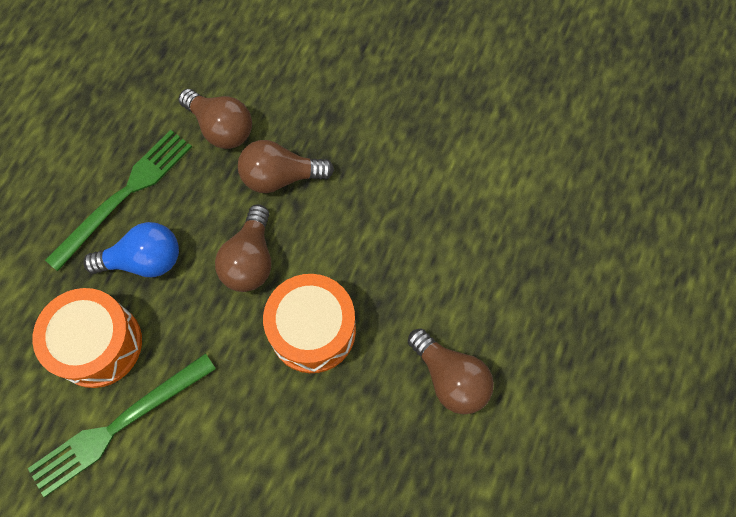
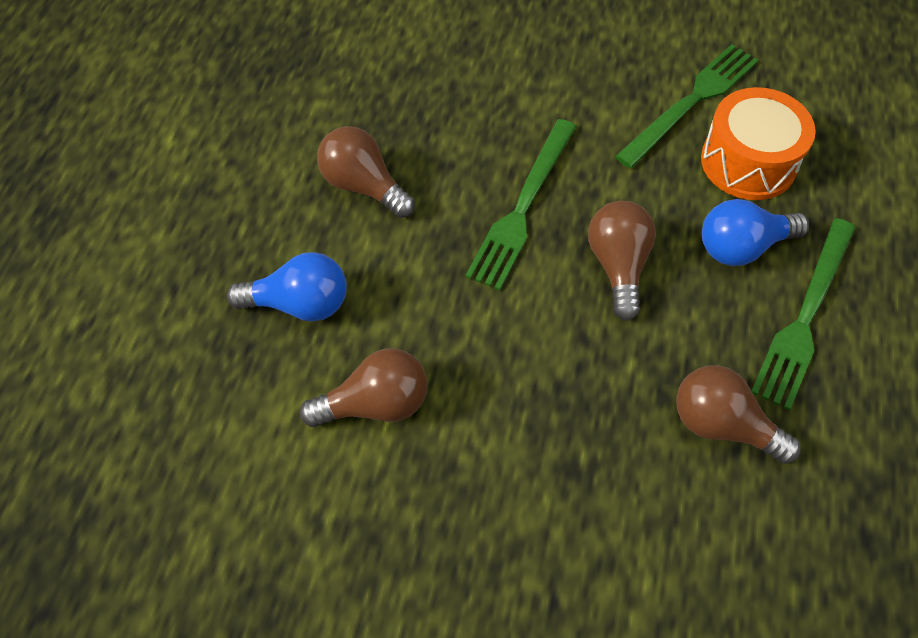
camera: 170 degrees right, 10 degrees down
brown light bulb [238,140,334,193] -> brown light bulb moved to [300,348,428,427]
orange drum [263,274,356,373] -> green fork [465,119,577,290]
none -> blue light bulb [227,252,347,322]

